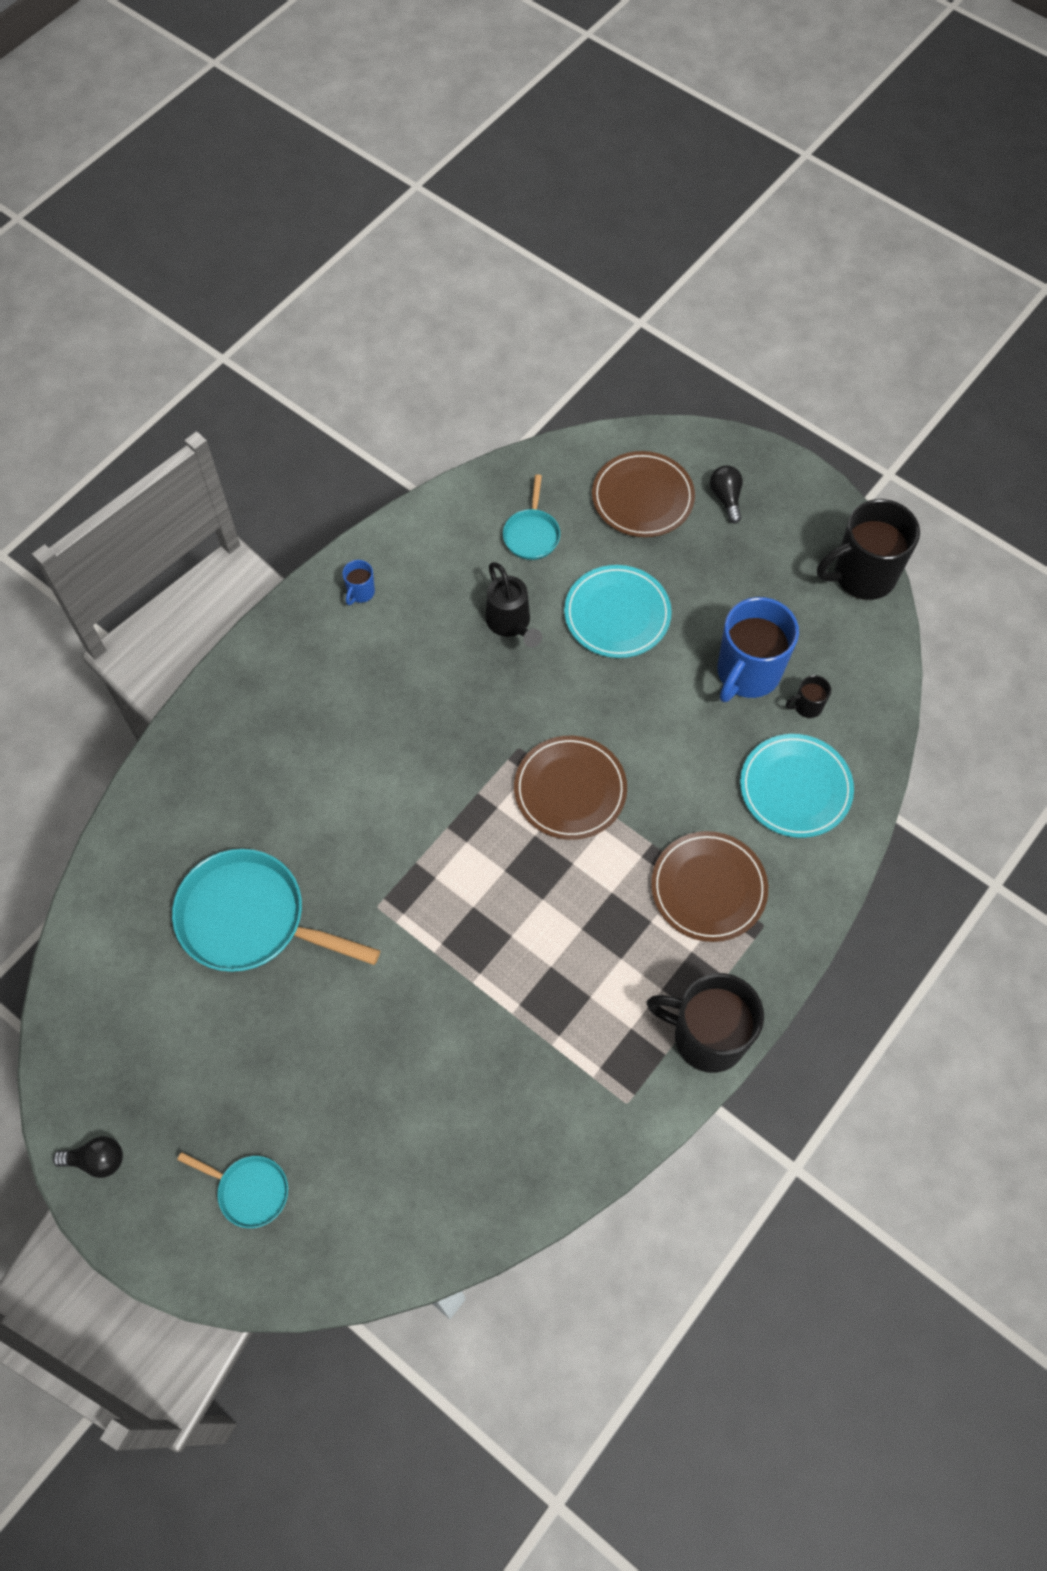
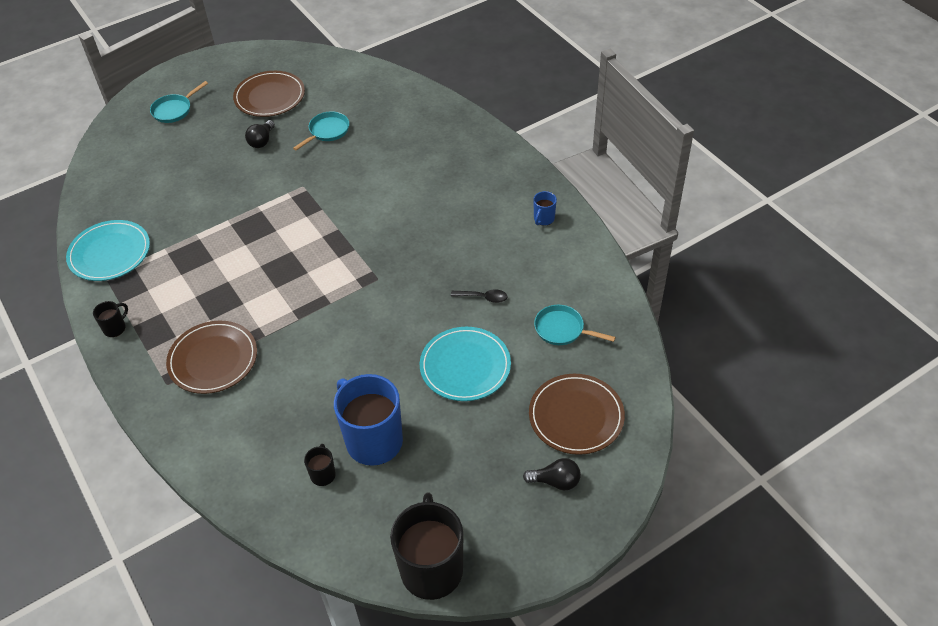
camera: 110 degrees right, 15 degrees down
black light bulb [53,1136,123,1178] -> black light bulb moved to [245,120,275,148]
turquoise pan [172,849,380,972] -> turquoise pan [293,112,349,151], size x0.51
blue mug [343,560,375,605] -> blue mug turned 105 degrees counterclockwise [533,191,557,226]
black watering can [486,562,542,647] -> black spoon [451,289,508,303]
brown plate [514,736,627,840] -> brown plate moved to [233,71,305,117]
black mug [646,973,764,1073] -> black mug [93,301,128,337], size x0.43
turquoise plate [740,734,854,838] -> turquoise plate moved to [66,220,150,281]

